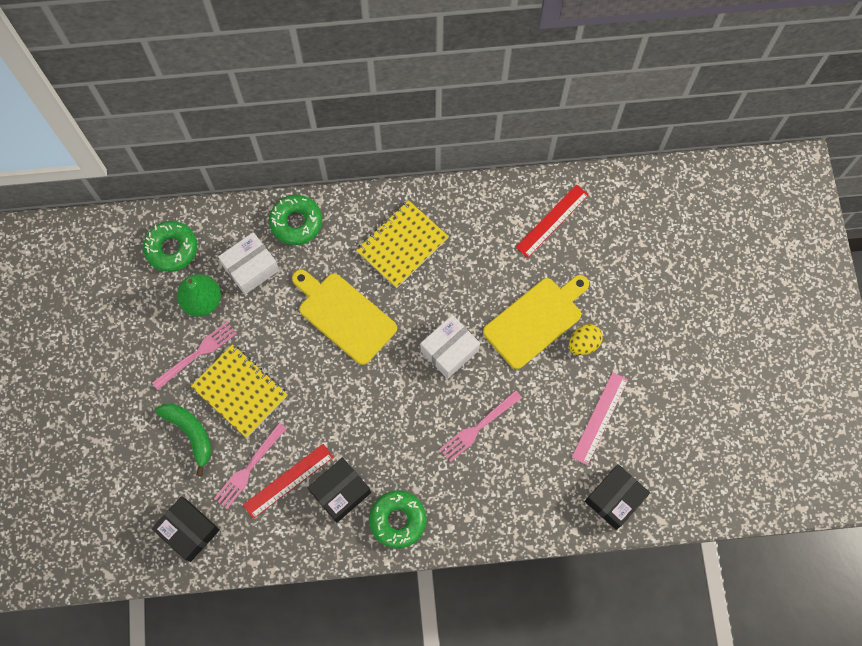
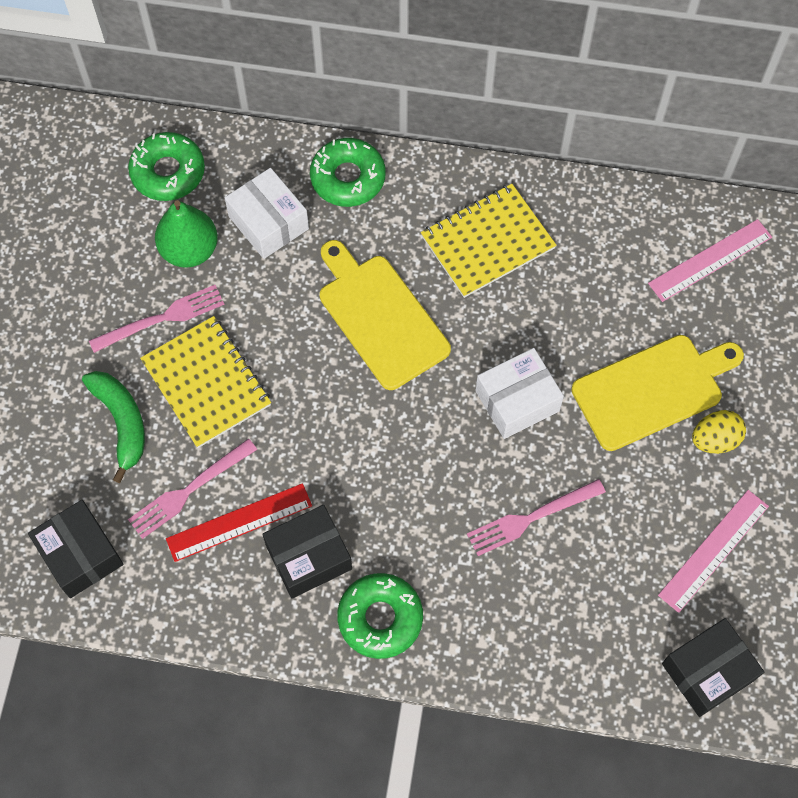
camera: 15 degrees right, 5 degrees down
white box [218,232,279,295] -> white box turned 75 degrees clockwise [225,168,309,259]
red ruler [515,185,589,258] -> pink ruler [648,219,772,302]

